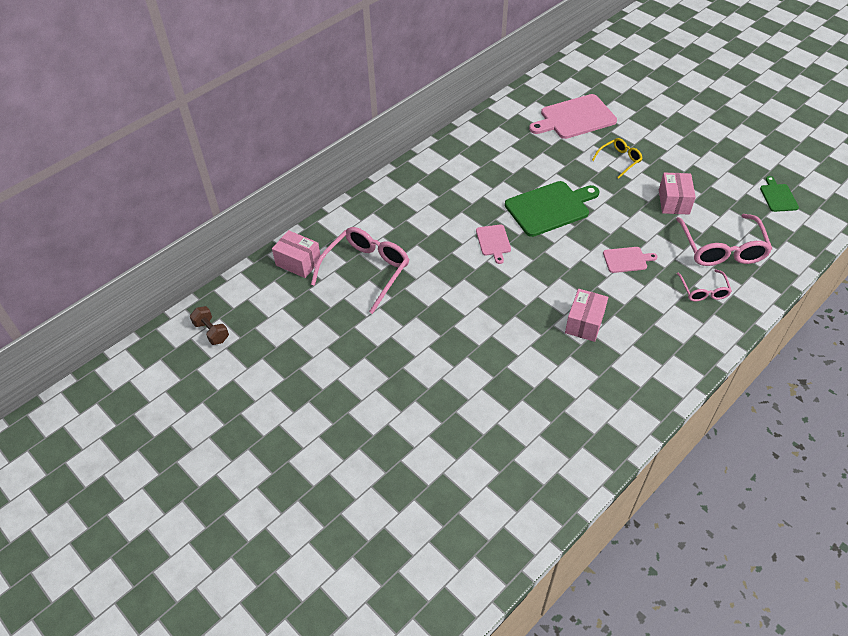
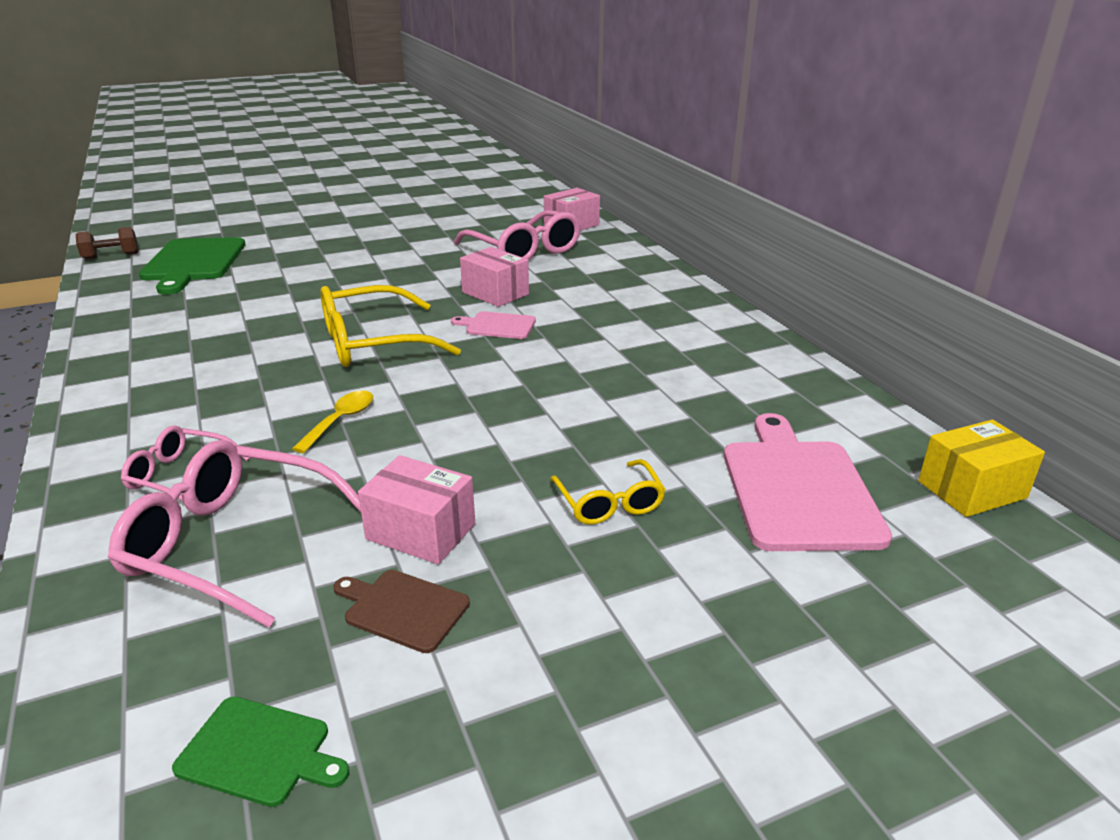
camera: 110 degrees right, 20 degrees down
brown dumbbell [190,306,229,345] -> brown dumbbell moved to [76,227,139,260]
green cutting board [505,181,599,237] -> green cutting board moved to [139,237,246,295]
pink box [565,289,608,342] -> pink box moved to [460,247,529,307]
pink cutting board [603,247,658,273] -> yellow spoon [292,390,373,453]
none -> yellow glasses [320,285,461,367]
none -> brown cutting board [333,570,470,653]
none -> yellow box [918,420,1045,517]

